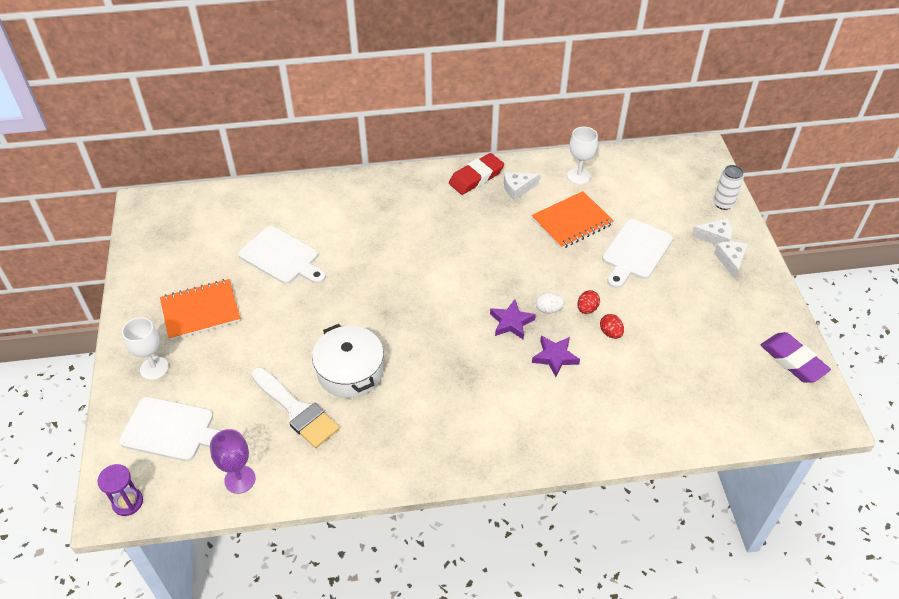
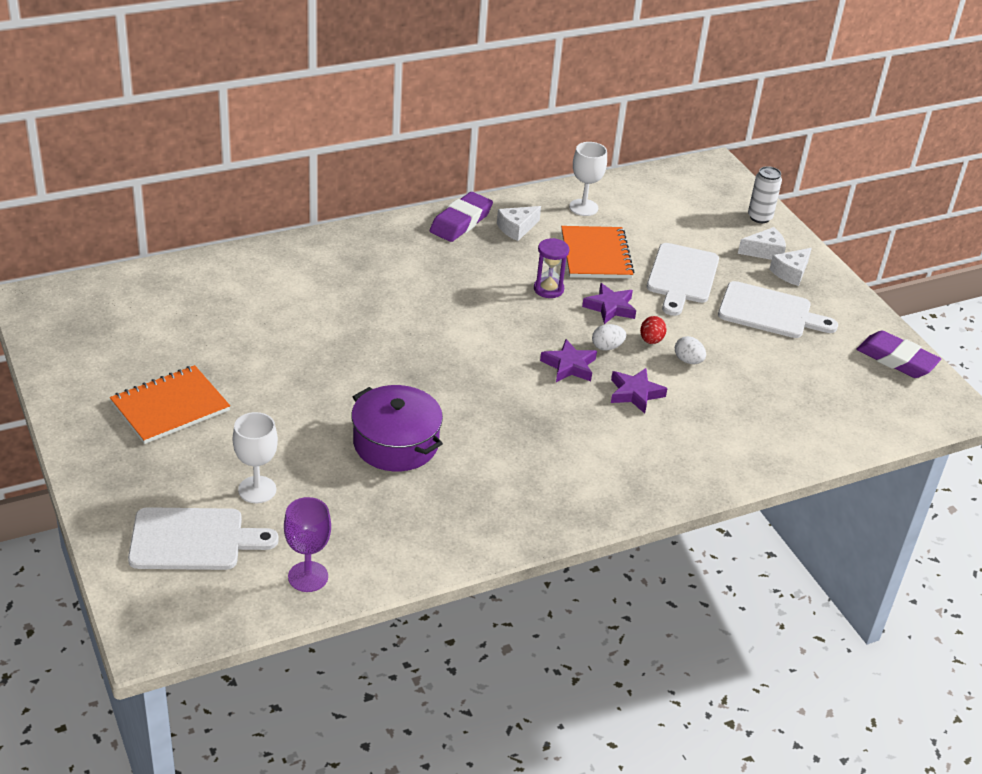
camera: 20 degrees left, 10 degrees down
purple hourglass [98,464,143,516] -> purple hourglass moved to [534,238,569,298]
white goblet [122,317,169,380] -> white goblet moved to [233,412,278,503]
white cutting board [238,226,326,284] -> white cutting board moved to [718,281,838,338]
white brush [251,367,340,448] -> none
white pot [312,324,384,398] -> purple pot [351,385,443,471]
red eraser [449,153,504,195] -> purple eraser [430,192,493,242]
orange notebook [531,191,614,249] -> orange notebook turned 45 degrees counterclockwise [561,226,634,279]
red egg [600,314,624,339] -> white egg [675,336,706,364]
white cheese [714,242,747,279] -> white cheese turned 120 degrees counterclockwise [769,248,812,286]
none -> purple star [582,283,636,324]

